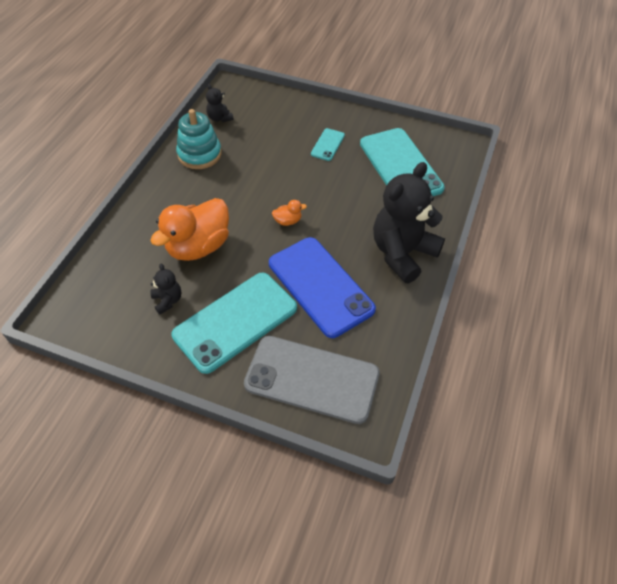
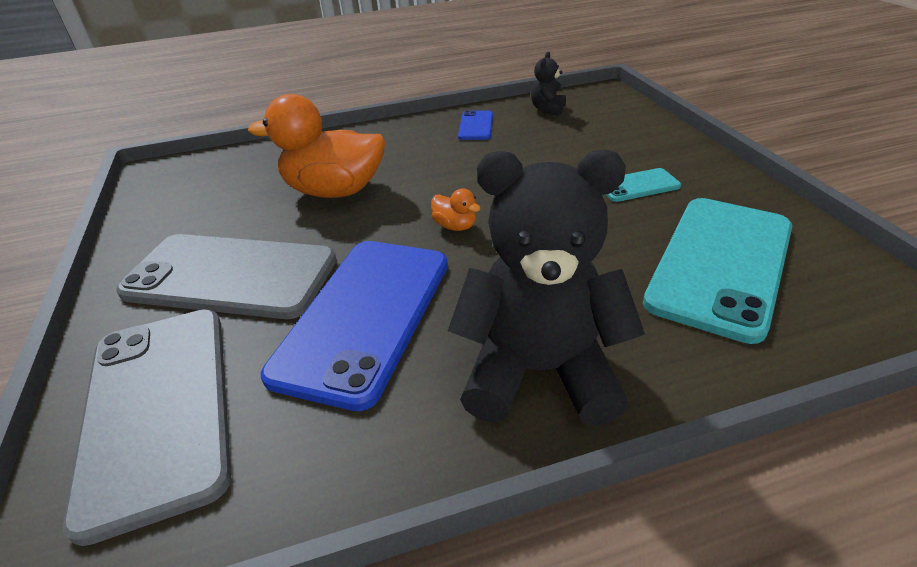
camera: 55 degrees right, 15 degrees down
black teddy bear [150,264,181,315] -> none
turquoise phone [172,273,297,374] -> grey phone [116,234,337,319]
turquoise stacking toy [176,109,221,169] -> blue phone [458,110,493,140]

